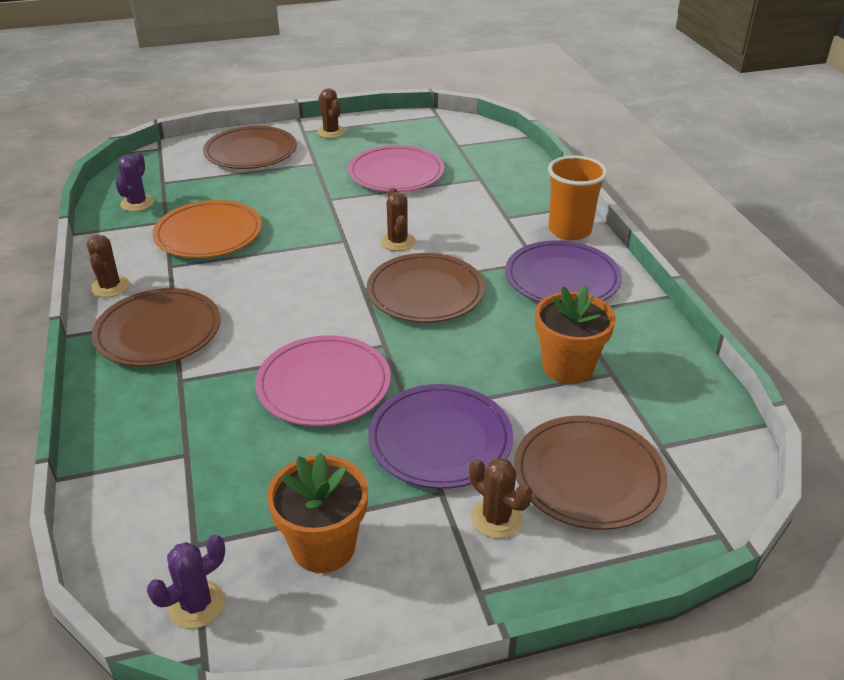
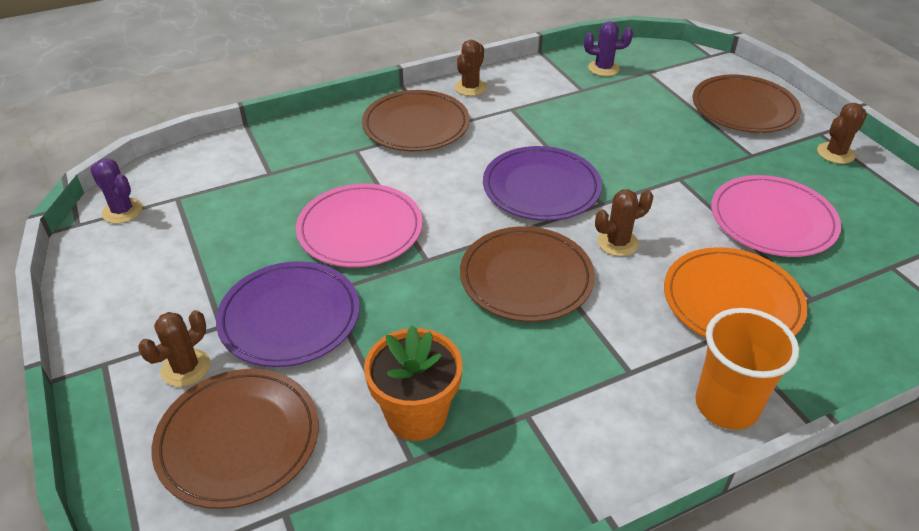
camera: 80 degrees right, 5 degrees up
brown cactus [87,235,129,298] -> brown cactus turned 45 degrees counterclockwise [454,40,487,96]
orange plate [152,200,262,258] -> orange plate moved to [664,247,808,338]
orange flower pot [267,453,368,573] -> none
purple plate [505,240,622,302] -> purple plate moved to [483,146,602,221]

